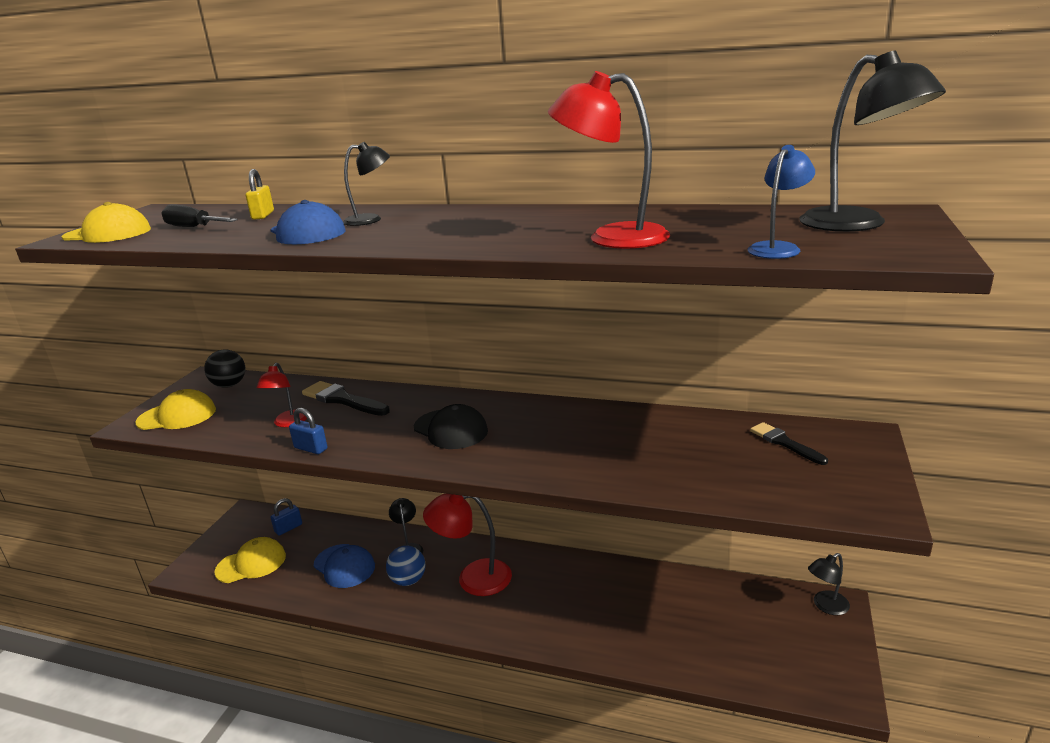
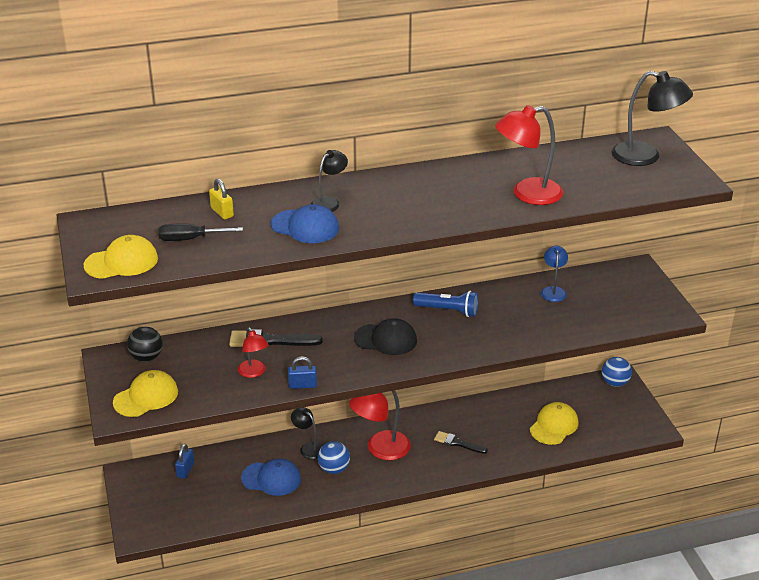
camera: 35 degrees left, 10 degrees up
yellow cap [214,537,286,583] -> yellow cap moved to [530,402,579,445]
blue lamp [748,145,815,259] -> blue lamp moved to [541,246,568,302]
black brush [750,422,828,465] -> black brush moved to [434,431,488,454]
black lamp [808,553,850,615] -> blue ball [602,357,632,387]
none -> blue flashlight [413,291,478,317]

